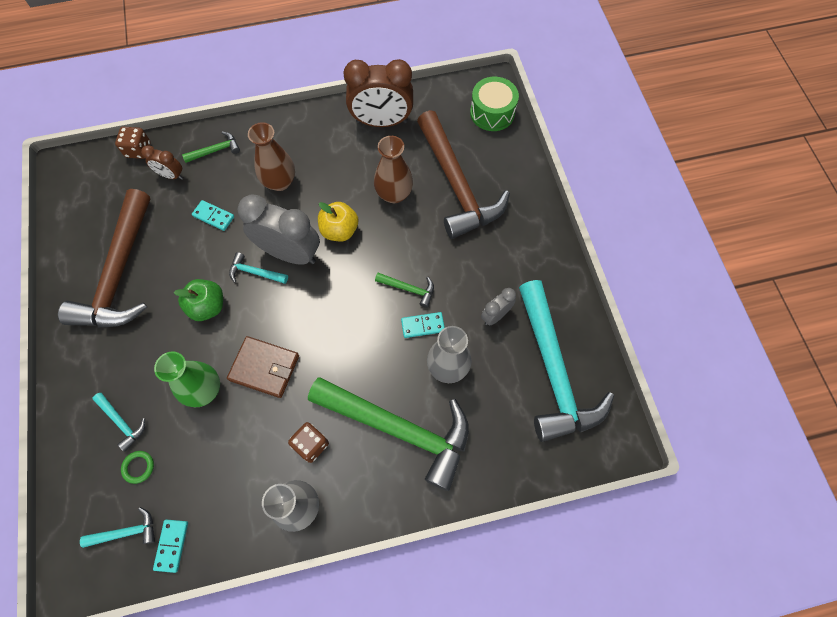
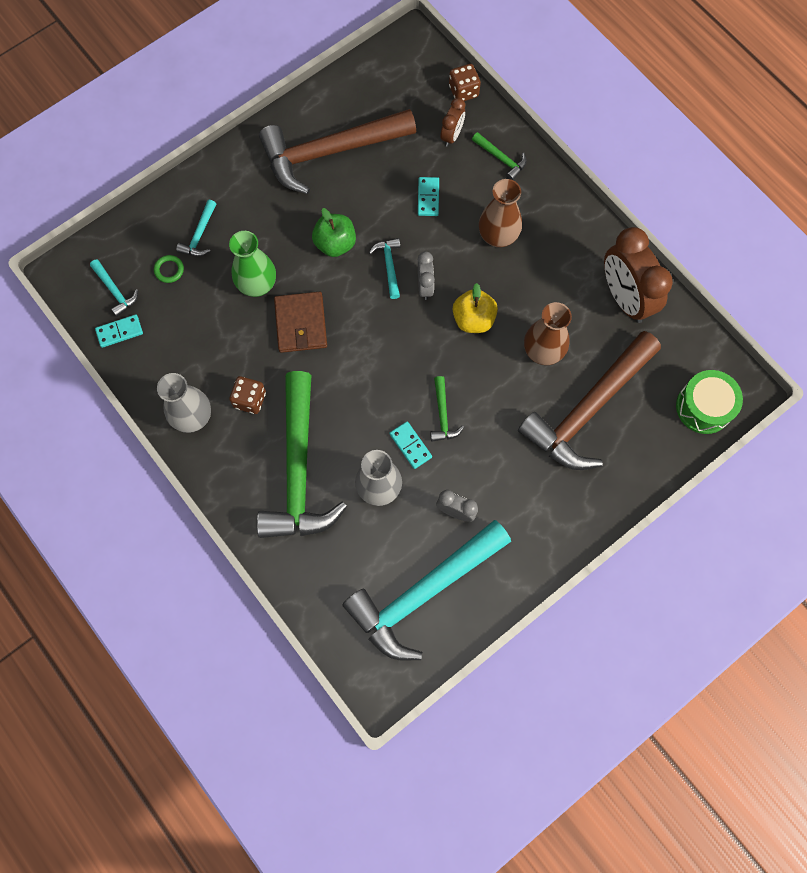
camera: 65 degrees right, 5 degrees up
brown clock [141,145,183,180] -> brown clock turned 150 degrees counterclockwise [441,98,465,147]
grey clock [238,194,320,265] -> grey clock [418,251,435,300], size x0.50

